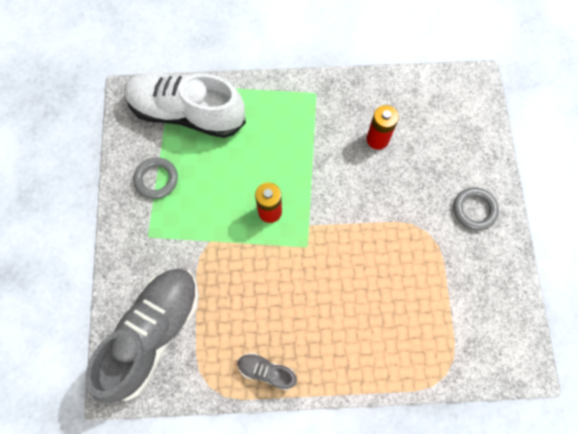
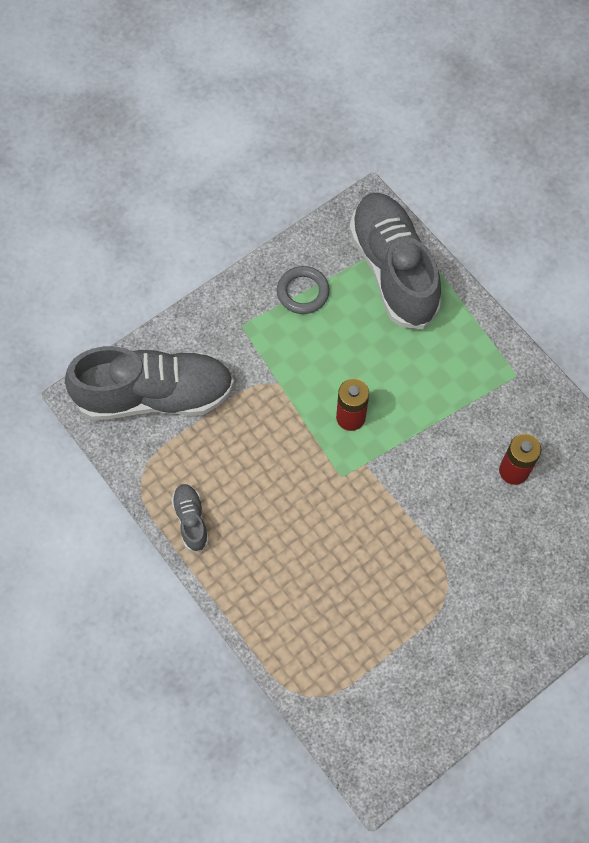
camera: 55 degrees right, 5 degrees down
white shoe [124,72,246,138] -> grey shoe [349,193,442,329]
grey ring [453,187,499,230] -> none

